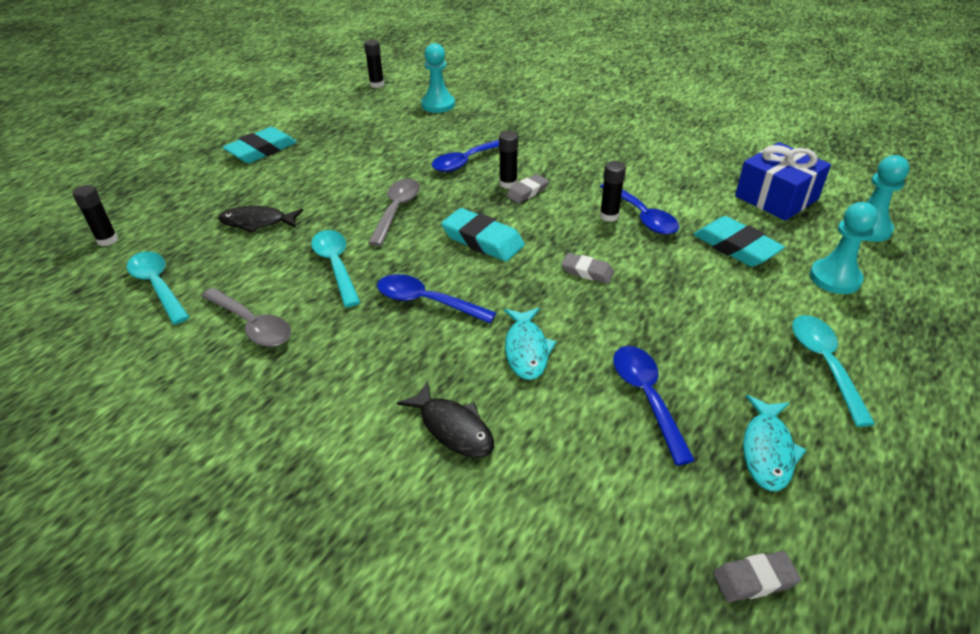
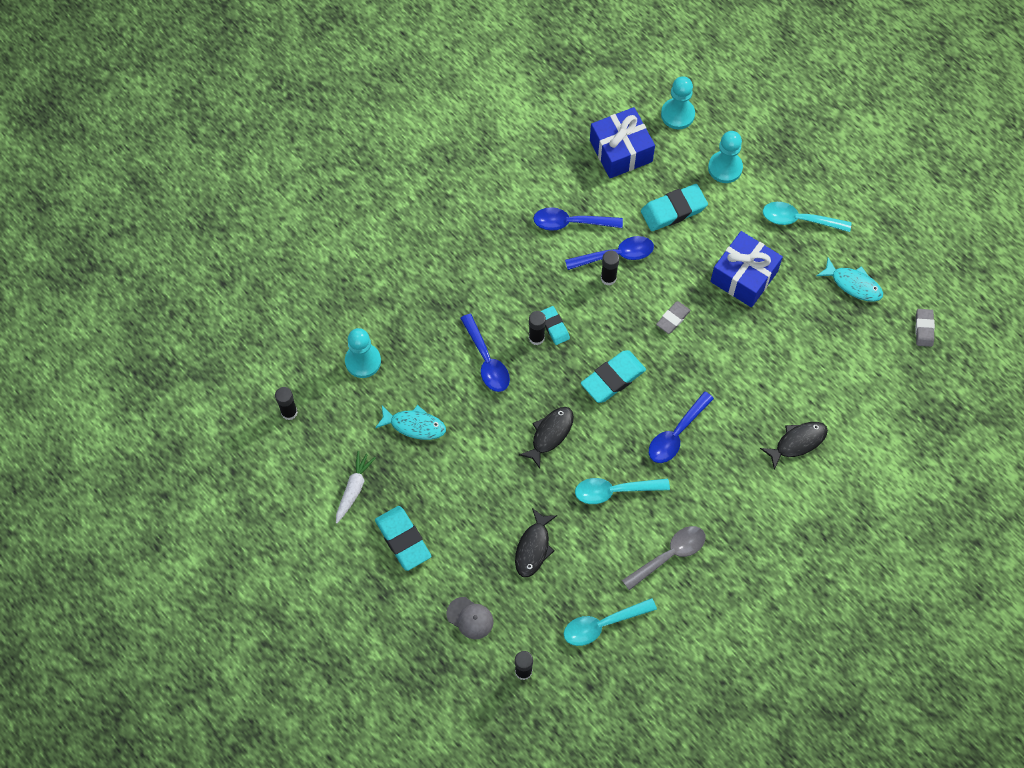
camera: 75 degrees left, 25 degrees up
grey spoon [368,179,420,246] -> black fish [519,407,574,469]
turquoise fish [504,308,557,380] -> turquoise fish moved to [375,405,446,440]
grey eraser [506,174,549,203] -> turquoise eraser [541,306,570,345]
blue spoon [613,346,695,465] -> blue spoon moved to [533,207,623,231]
none -> white carrot [336,451,376,523]
none -> grey cap [446,597,493,639]
none -> blue gift [710,231,783,307]

